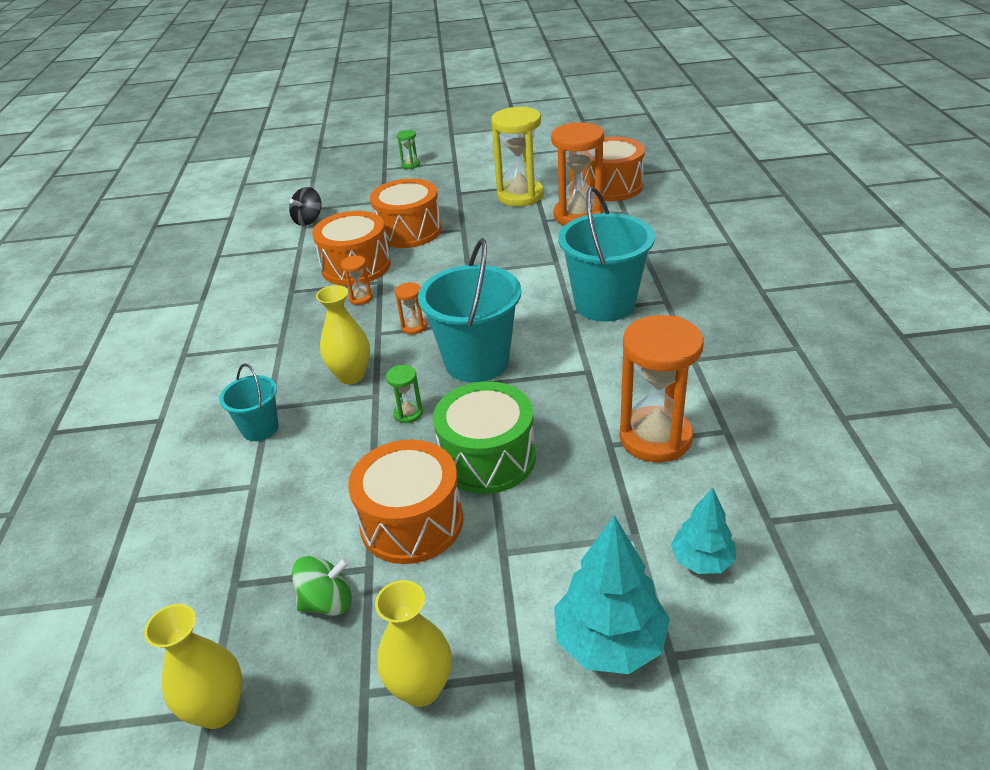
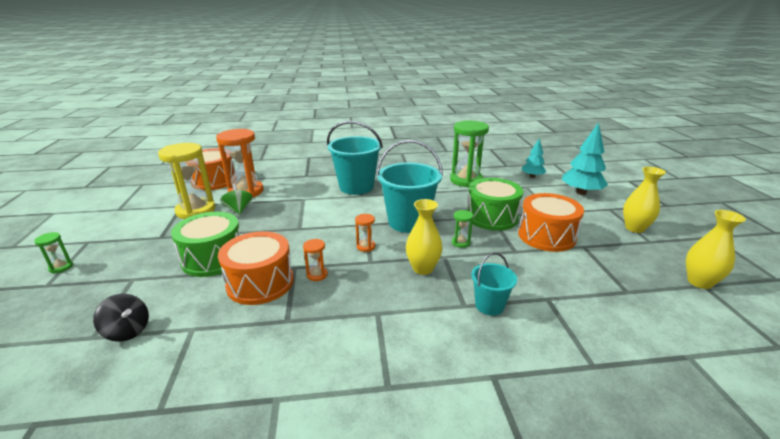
camera: 95 degrees left, 10 degrees down
green spinning top [292,556,352,616] -> green spinning top moved to [220,184,253,215]
orange drum [370,179,442,248] -> green drum [171,212,240,277]
orange hourglass [619,315,703,462] -> green hourglass [450,120,489,188]

